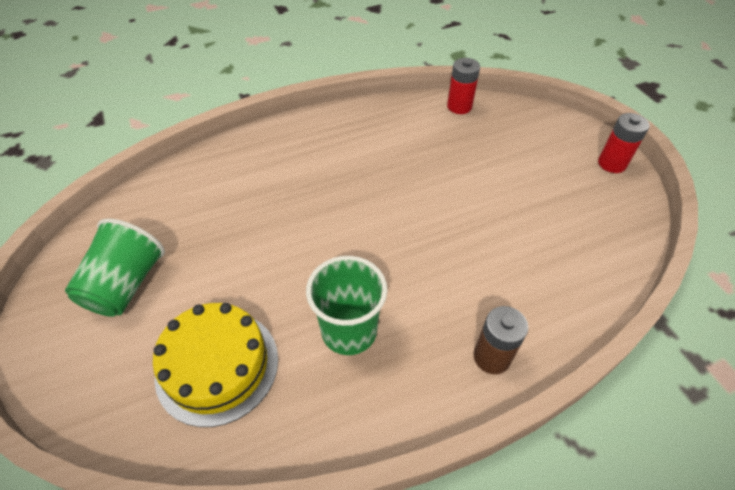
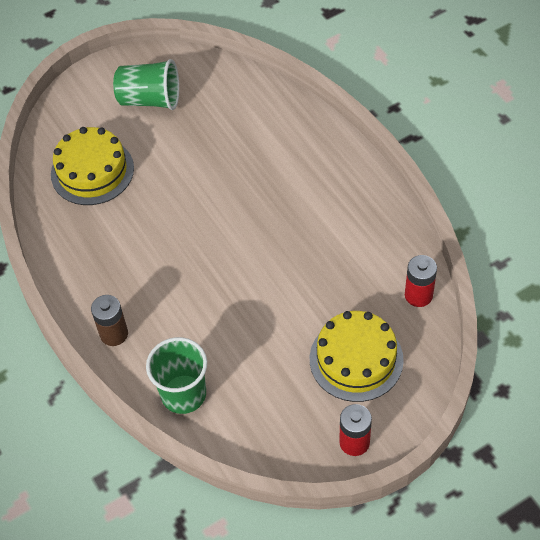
camera: 85 degrees right, 5 degrees up
green cup [306,256,388,355] -> green cup moved to [146,337,207,414]
none -> yellow cake [310,311,404,402]

